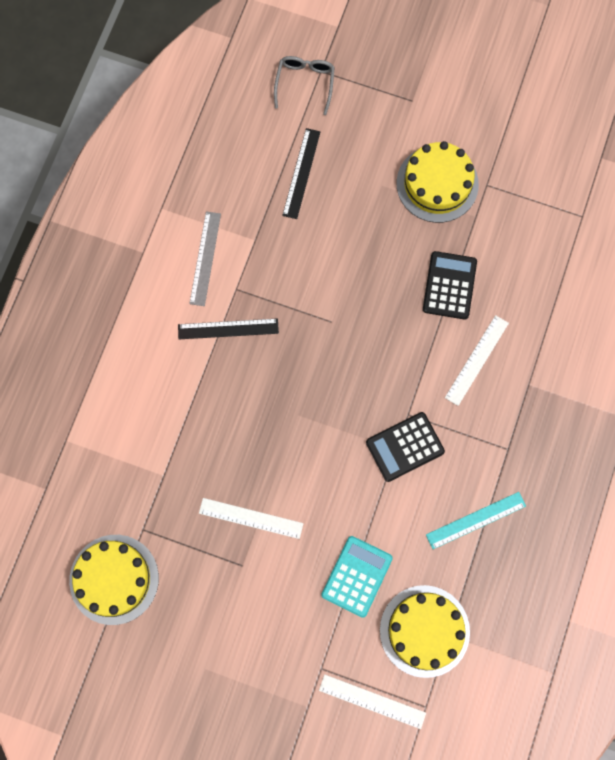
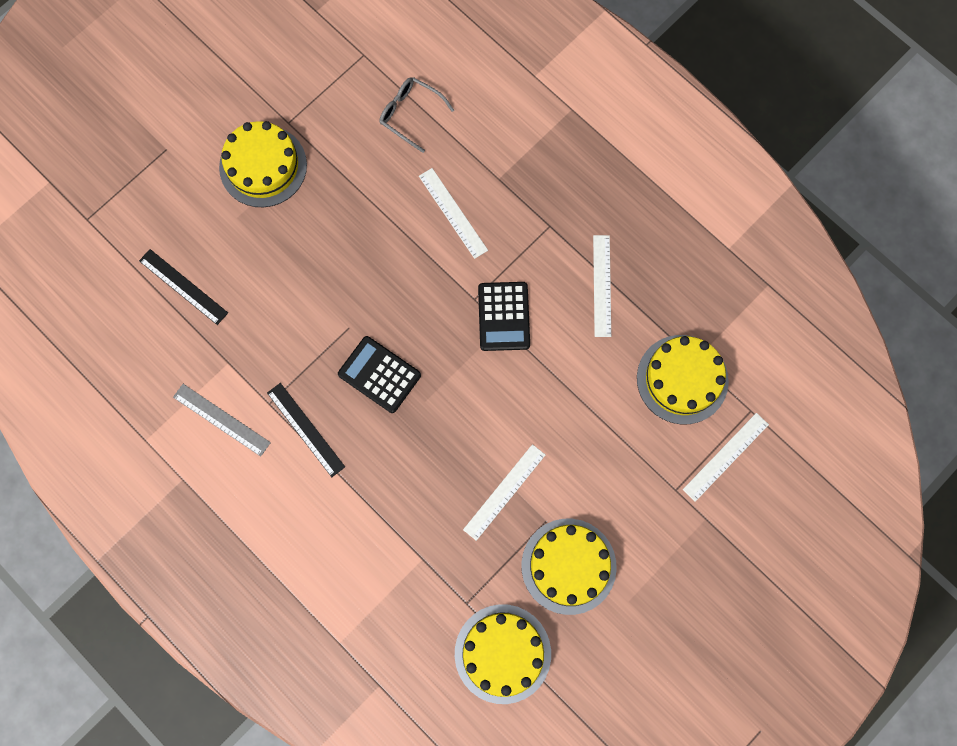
camera: 65 degrees left, 0 degrees up
black ruler [178,318,279,339] -> black ruler turned 60 degrees counterclockwise [267,383,345,477]
grey glasses [274,56,335,115] -> grey glasses moved to [379,77,454,153]
turquoise calculator [321,536,393,618] -> none
black calculator [423,251,477,320] -> black calculator moved to [338,336,421,413]
turquoise ruler [426,492,526,549] -> white ruler [593,235,611,337]
none -> yellow cake [521,519,617,615]

